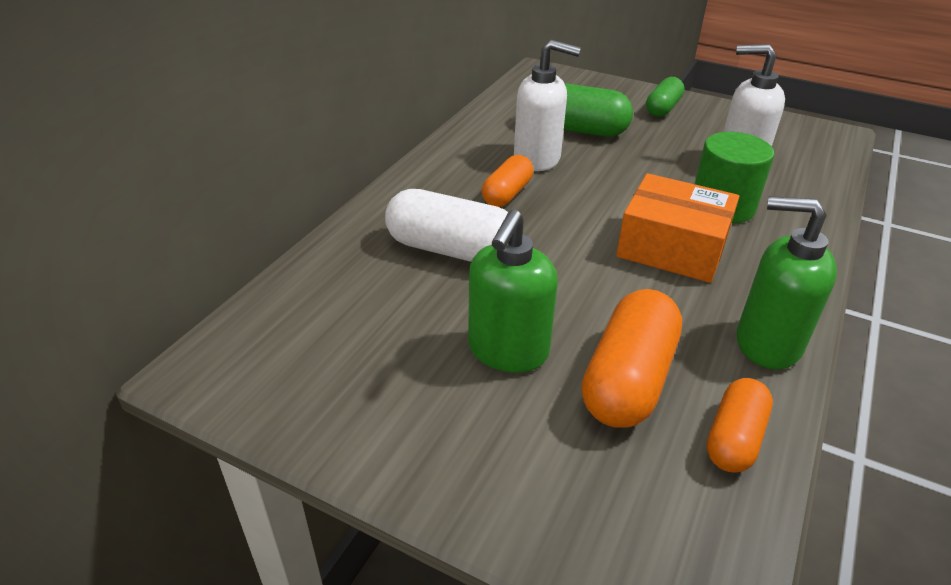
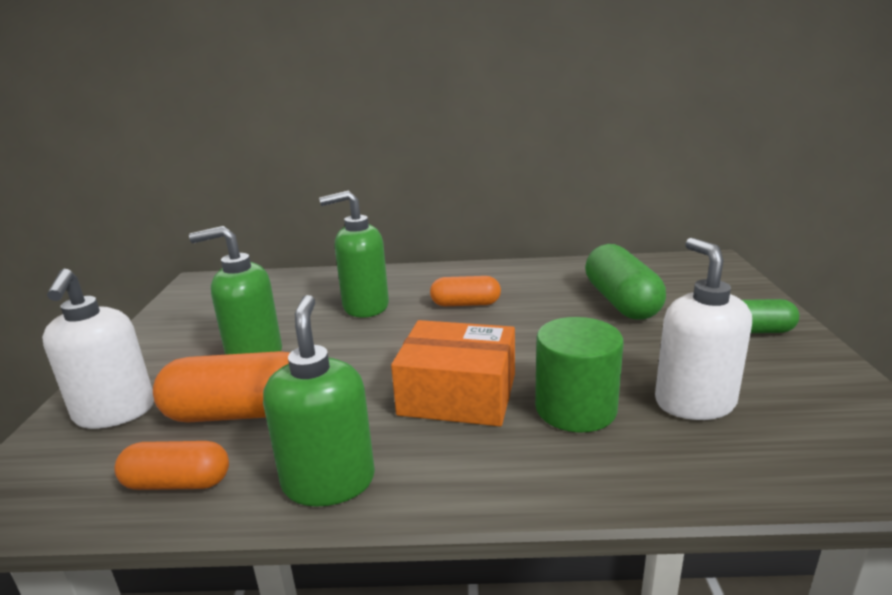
camera: 65 degrees right, 15 degrees down
white capsule [385,189,508,262] -> green soap dispenser [319,191,389,318]
white soap dispenser [514,40,581,171] -> white soap dispenser moved to [42,269,154,429]
orange box [616,173,739,283] -> orange box turned 75 degrees counterclockwise [391,320,515,426]

